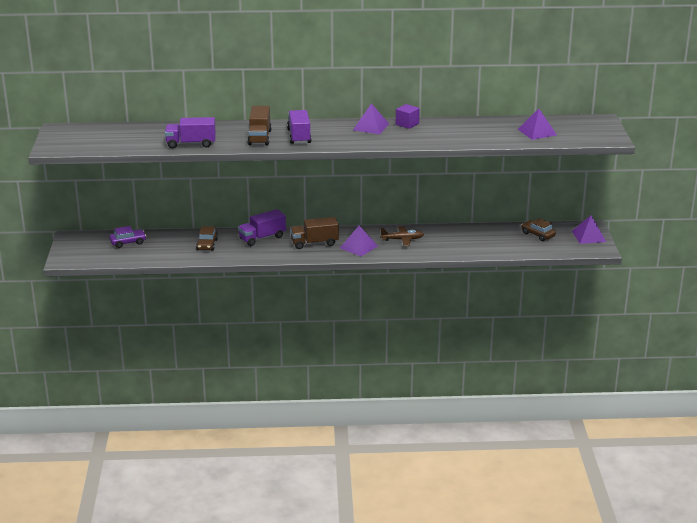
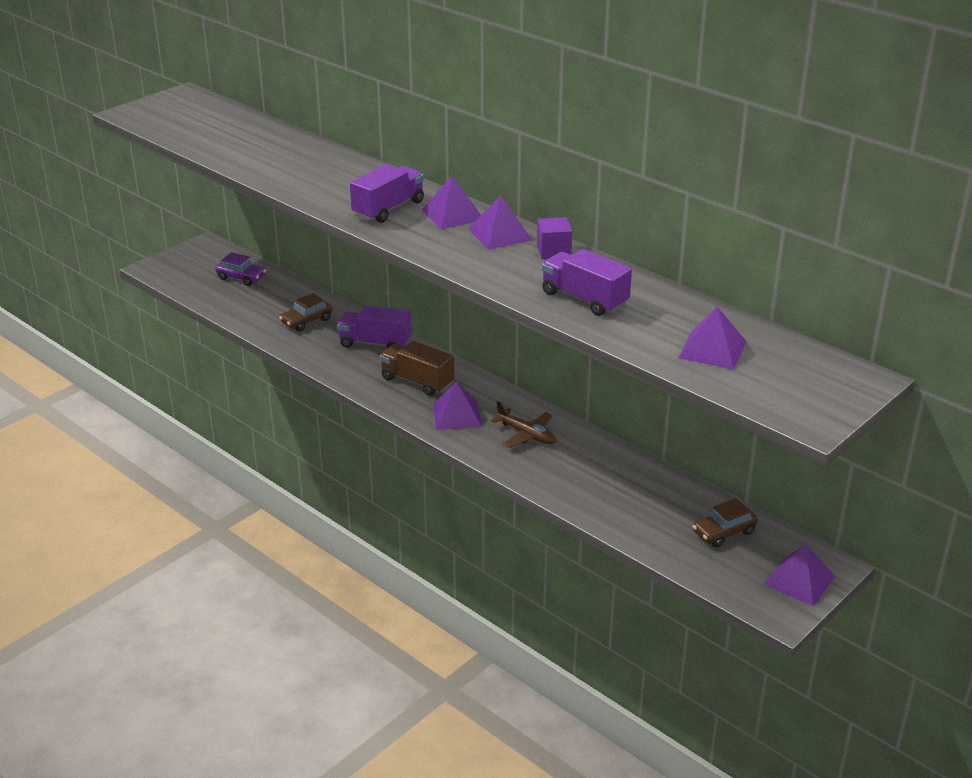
camera: 45 degrees right, 5 degrees up
purple truck [165,117,216,148] -> purple truck moved to [542,249,632,316]
brown truck [247,106,272,146] -> none
brown car [521,218,556,241] -> brown car turned 120 degrees counterclockwise [692,498,758,548]
none -> purple pyramid [422,176,481,229]

